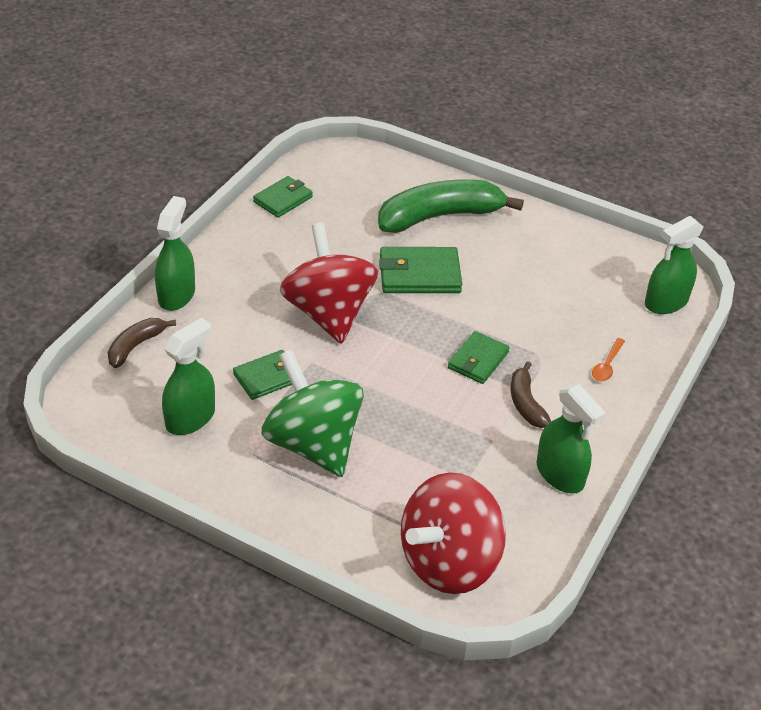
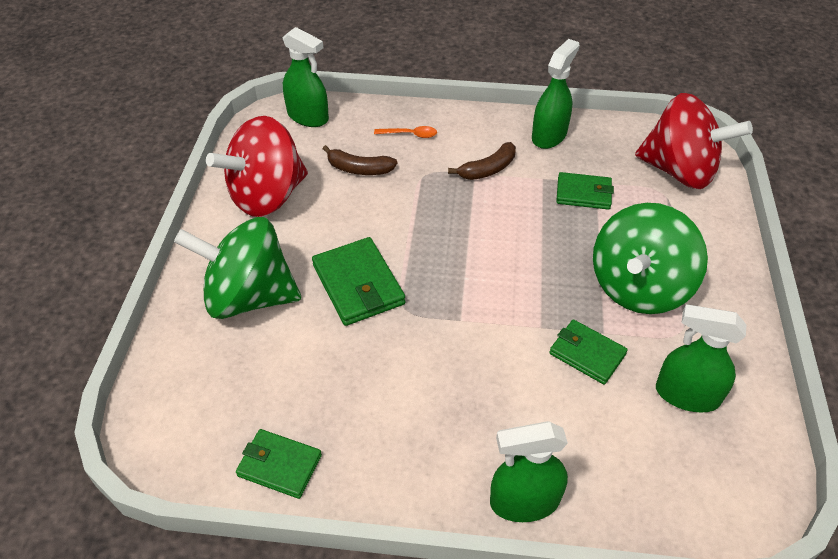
camera: 110 degrees left, 5 degrees up
brown banana [108,318,176,368] -> brown banana moved to [322,145,397,175]
red spinning top [280,223,378,344] -> red spinning top moved to [206,116,308,217]
green banana [378,179,524,233] -> green spinning top [174,217,301,319]
green wallet [448,331,510,384] -> green wallet moved to [556,172,614,210]

